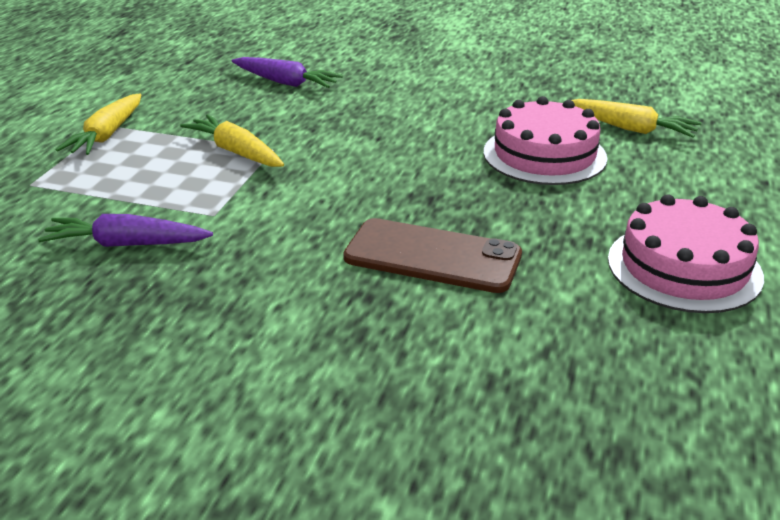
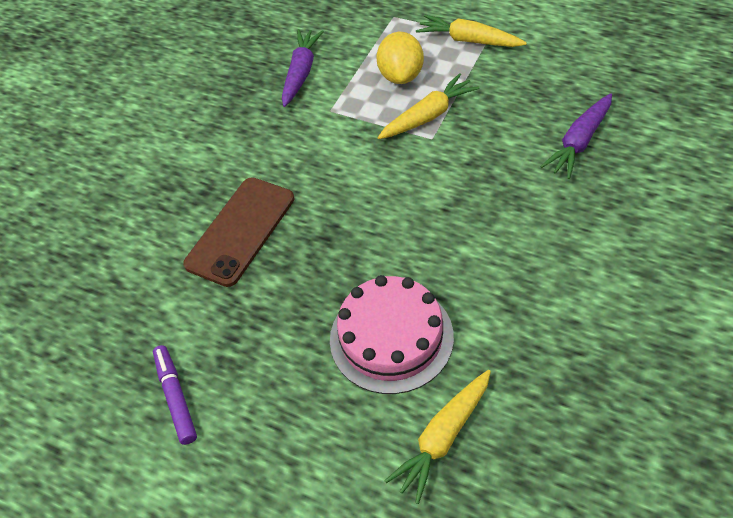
camera: 105 degrees right, 20 degrees up
pink cake [608,194,764,313] -> purple marker [153,345,197,445]
none -> yellow lemon [376,32,424,84]

